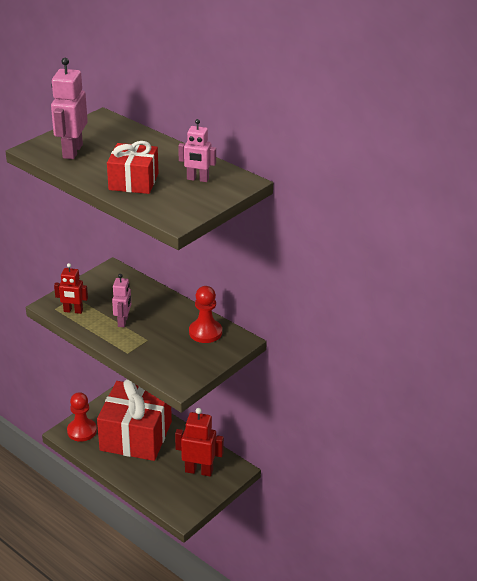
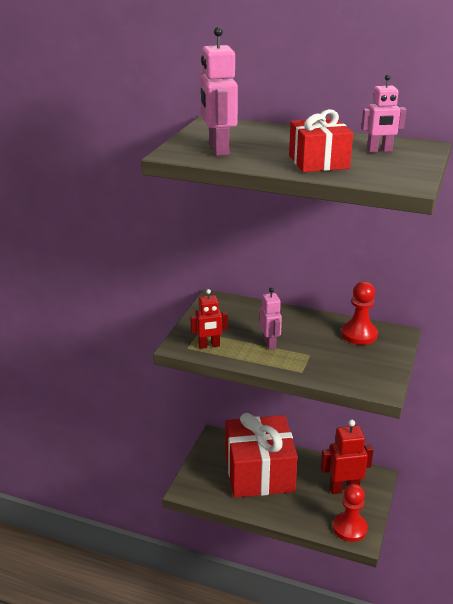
camera: 20 degrees left, 5 degrees down
red pawn [67,392,97,442] -> red pawn moved to [333,484,368,542]

